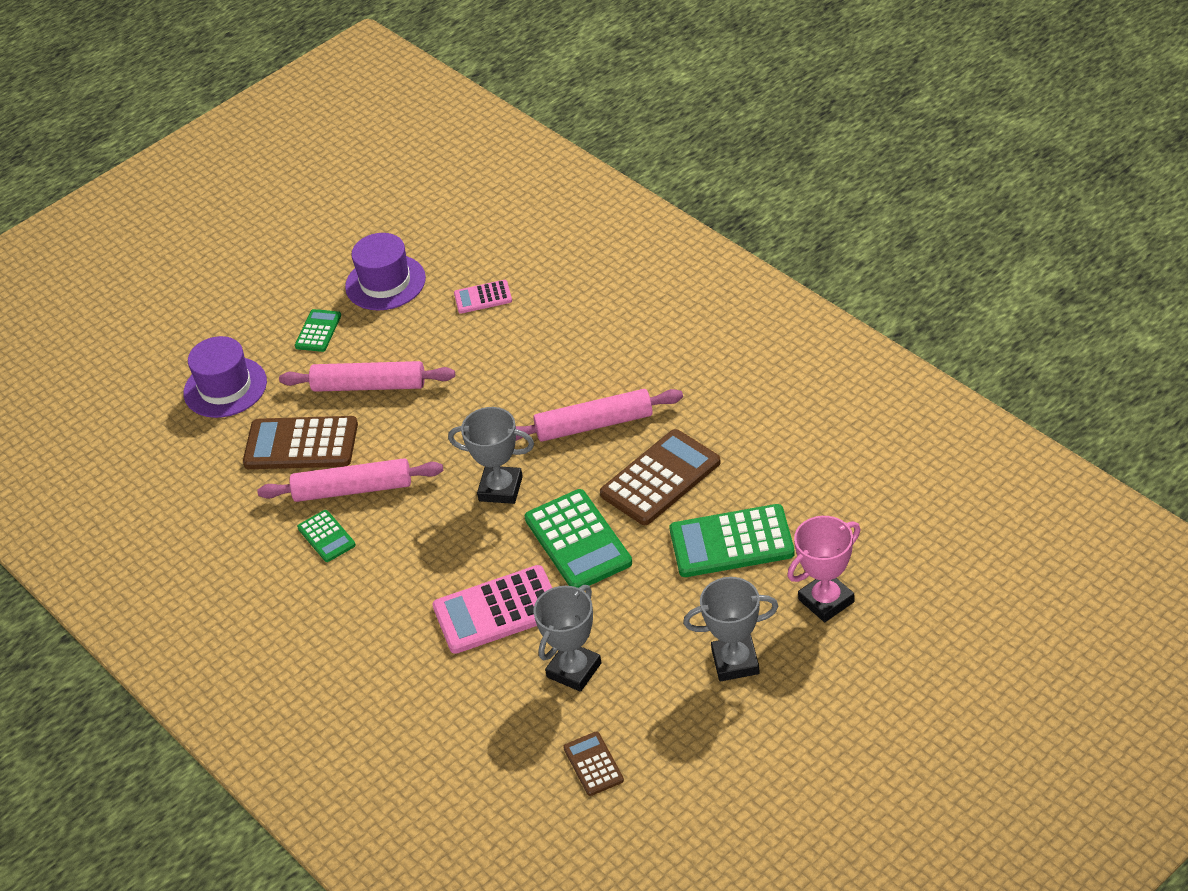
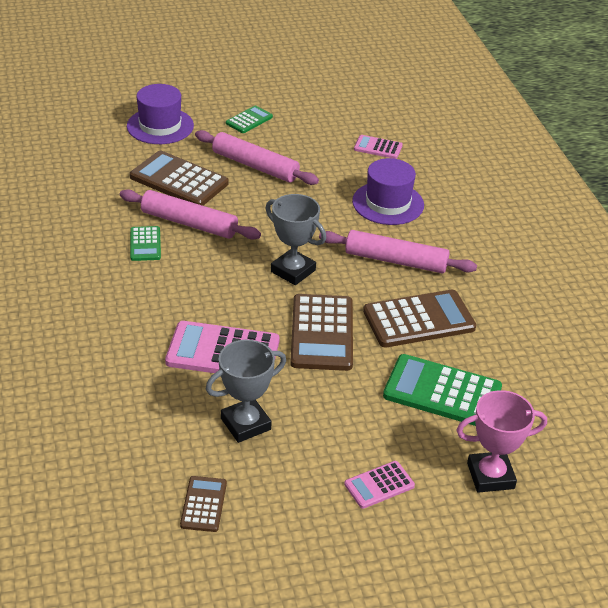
camera: 20 degrees right, 5 degrees down
purple hat [345,233,426,310] -> purple hat moved to [352,158,424,225]
green calculator [525,489,632,588] -> brown calculator [290,294,353,371]
grey trophy [683,577,779,681] -> pink calculator [344,461,415,509]

